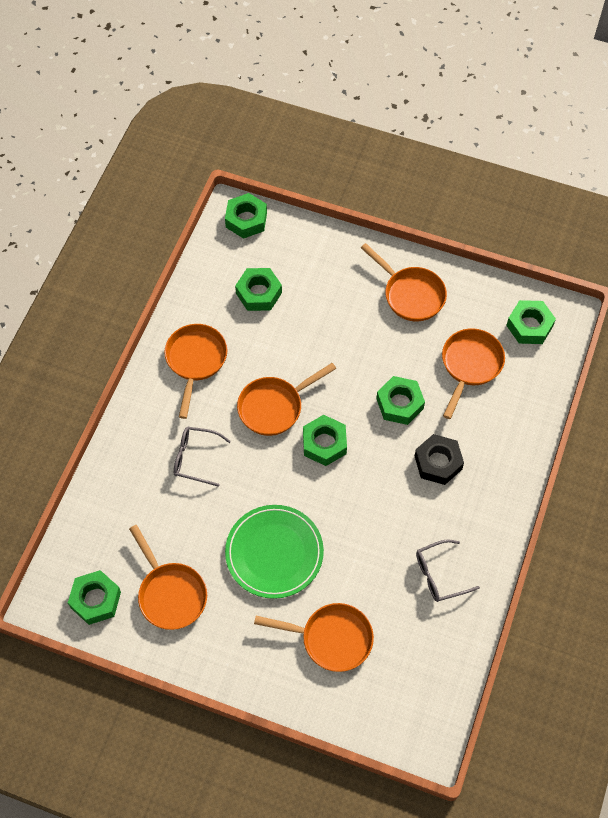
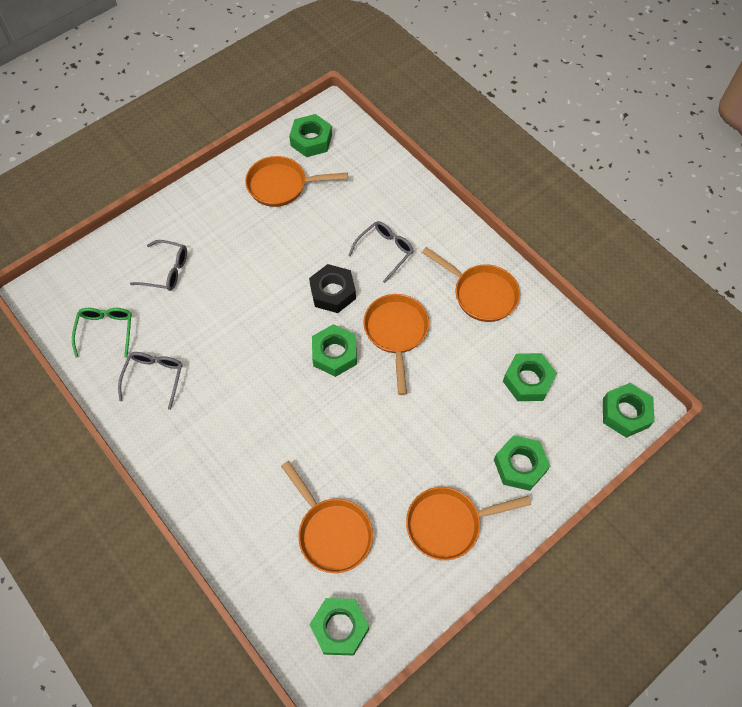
camera: 120 degrees right, 0 degrees up
green plate [225,505,324,599] -> none
orange pan [254,603,374,672] -> grey glasses [130,240,187,291]
green nut [376,376,425,425] -> green nut moved to [494,435,550,491]
black nut [415,434,464,485] -> black nut moved to [309,264,356,313]
none -> green glasses [72,308,132,358]

